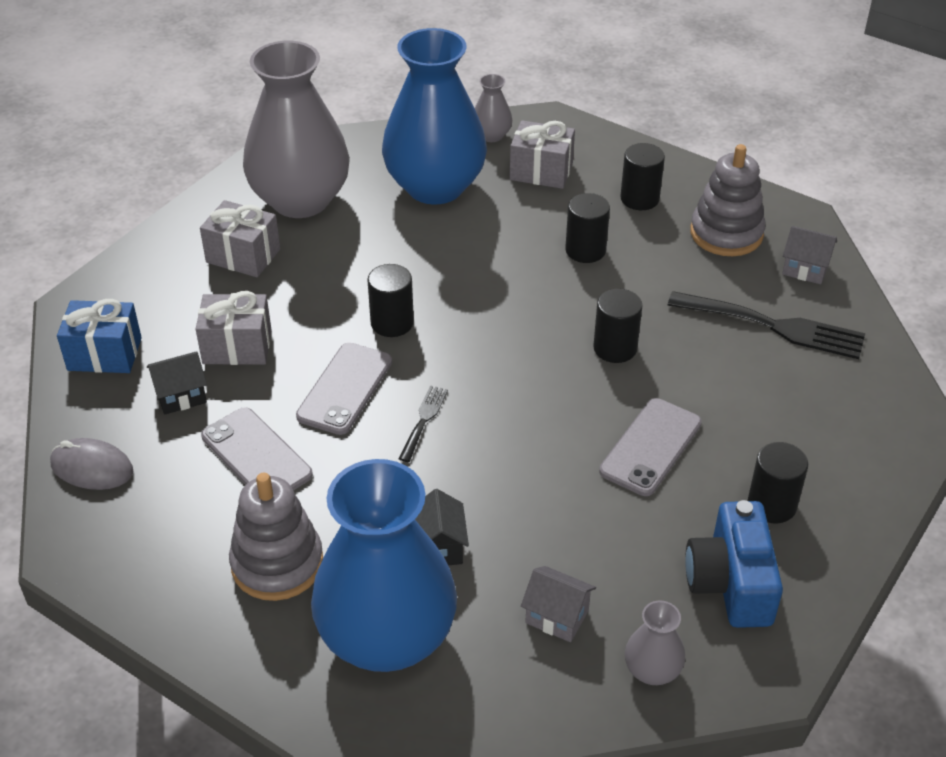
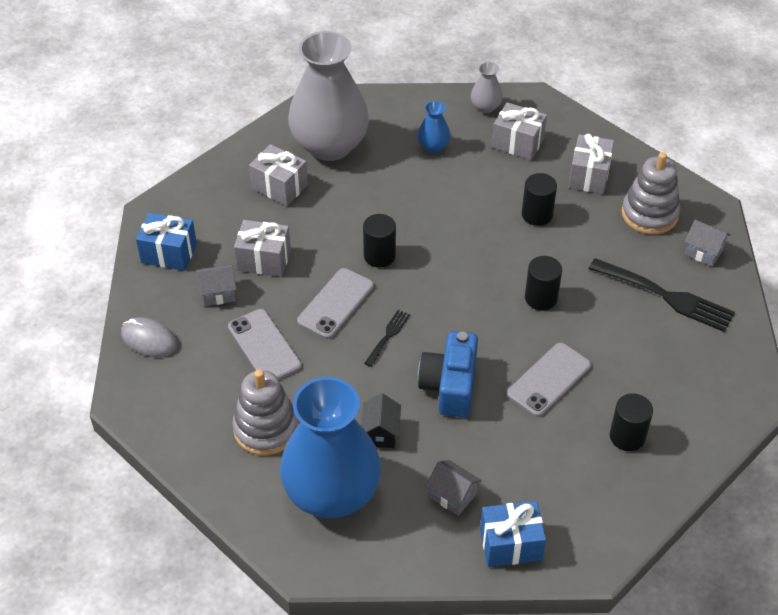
camera: 10 degrees right, 5 degrees up
black house [147,351,207,415] -> grey house [196,264,236,306]
blue vase [382,28,487,204] -> blue vase [417,101,451,153], size x0.42
black cylinder [620,143,665,210] -> grey gift [569,134,614,194]
grey vase [625,601,685,685] -> blue gift [480,501,546,567]
blue camera [685,500,783,628] -> blue camera moved to [418,331,478,417]

